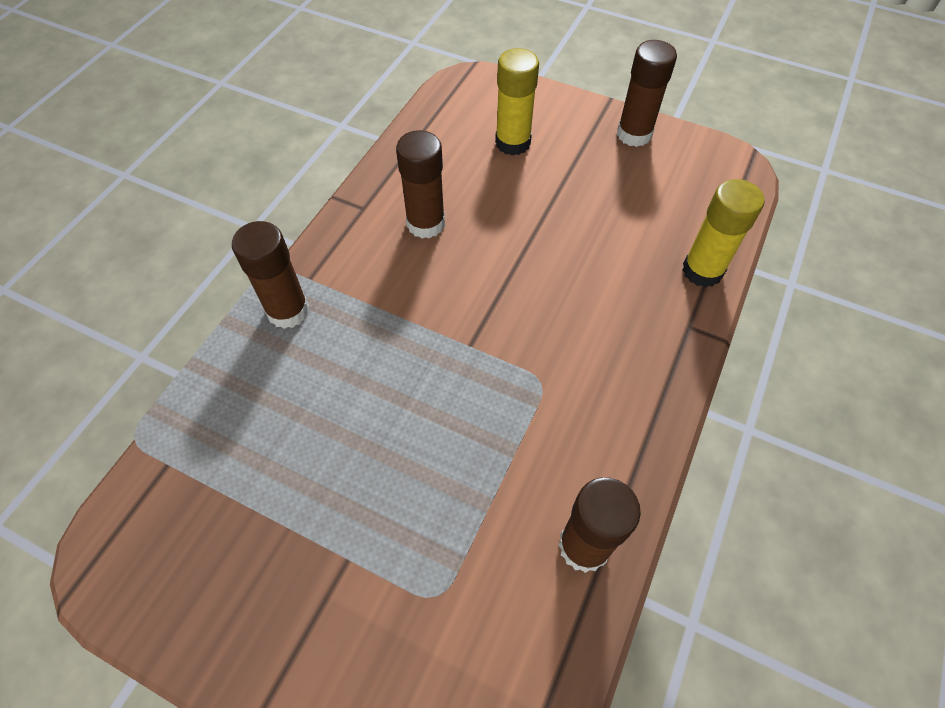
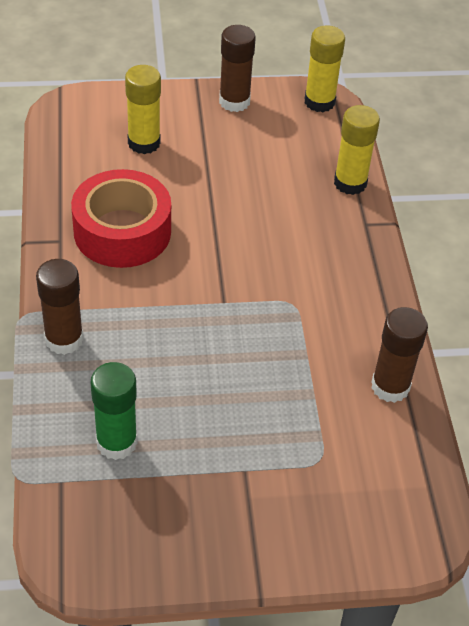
camera: 35 degrees left, 10 degrees down
brown glue stick [396,130,445,239] -> red tape [71,169,171,268]
none -> green glue stick [90,362,137,460]
none -> yellow glue stick [304,25,345,112]

